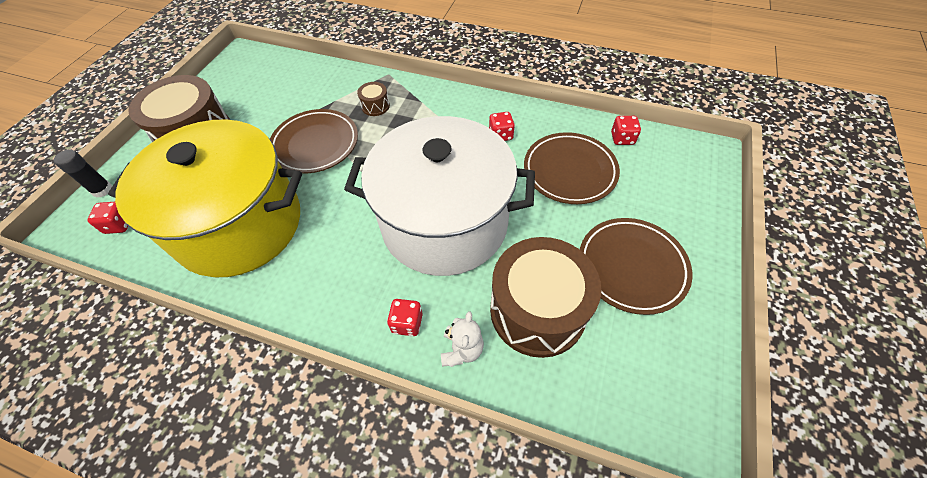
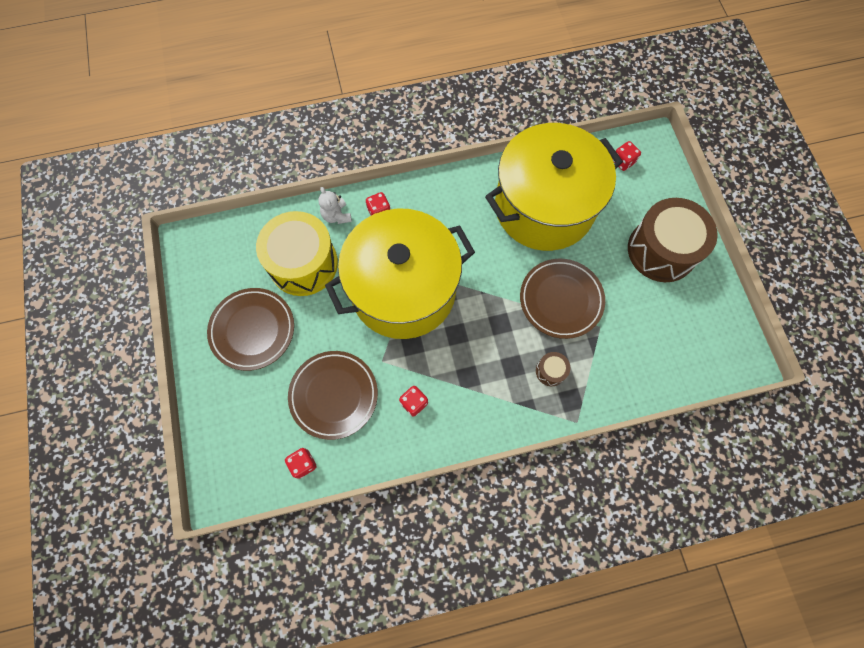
camera: 145 degrees right, 15 degrees up
black glue stick [53,150,112,197] -> none
white pot [344,116,535,276] -> yellow pot [325,208,475,339]
brown drum [490,237,601,358] -> yellow drum [256,211,338,296]

